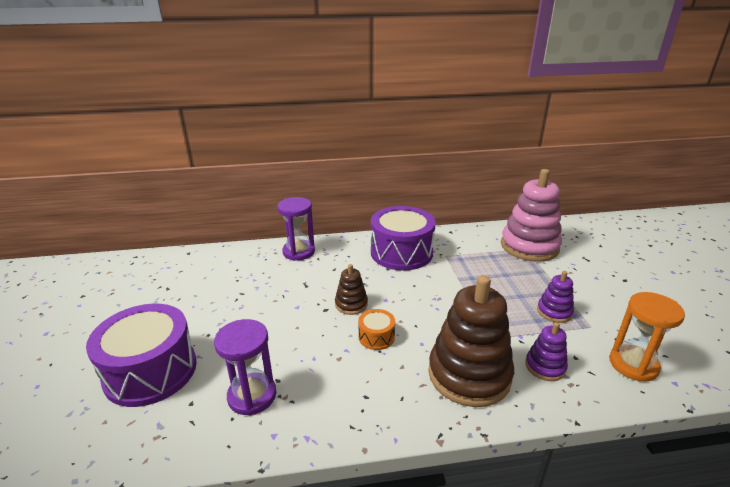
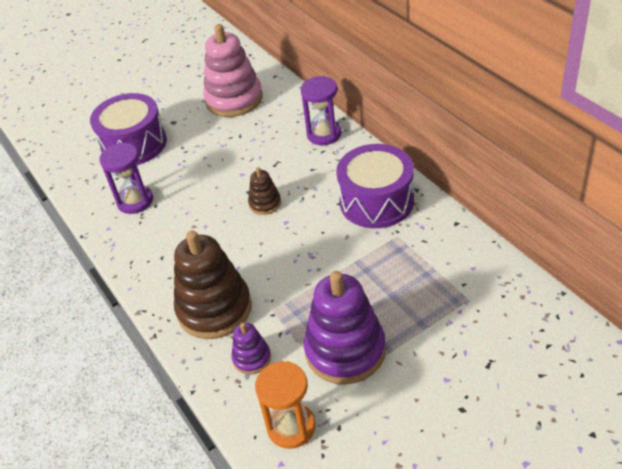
camera: 70 degrees right, 15 degrees up
orange drum [358,309,395,350] -> none
pink stacking toy [501,169,562,262] -> pink stacking toy moved to [203,24,263,117]
purple stacking toy [537,271,574,323] -> purple stacking toy [304,271,386,385], size x2.06

